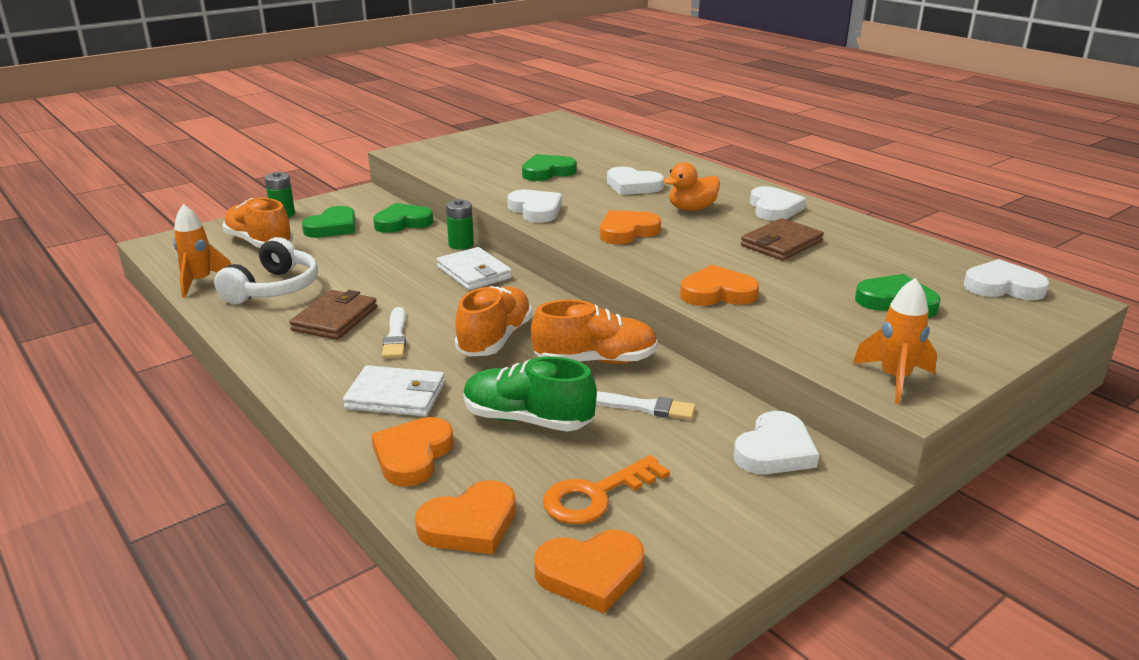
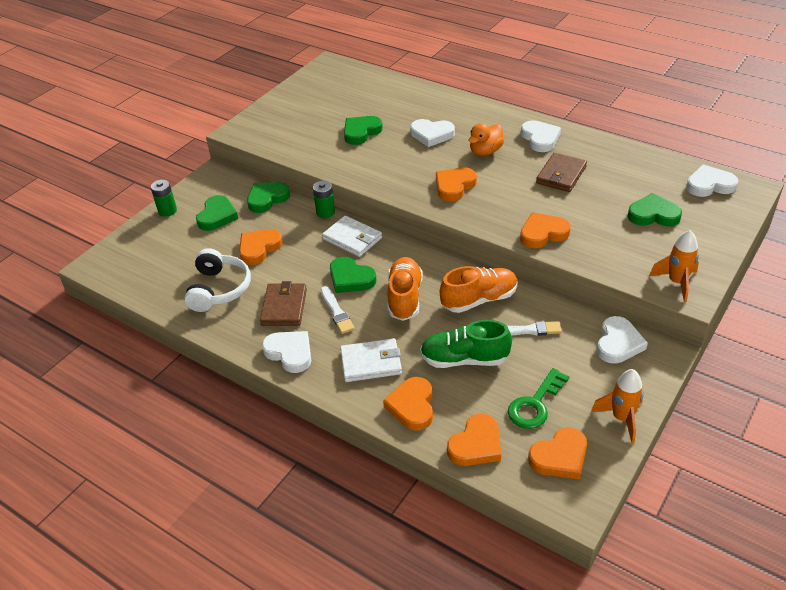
camera: 15 degrees left, 15 degrees up
orange rocket [173,204,231,298] -> orange rocket moved to [591,369,644,443]
orange shoe [222,198,293,248] -> none
white heart [507,190,562,223] -> white heart moved to [262,331,311,373]
orange key [543,455,670,524] -> green key [508,368,569,429]
none -> orange heart [239,229,283,265]
none -> green heart [330,257,377,293]

